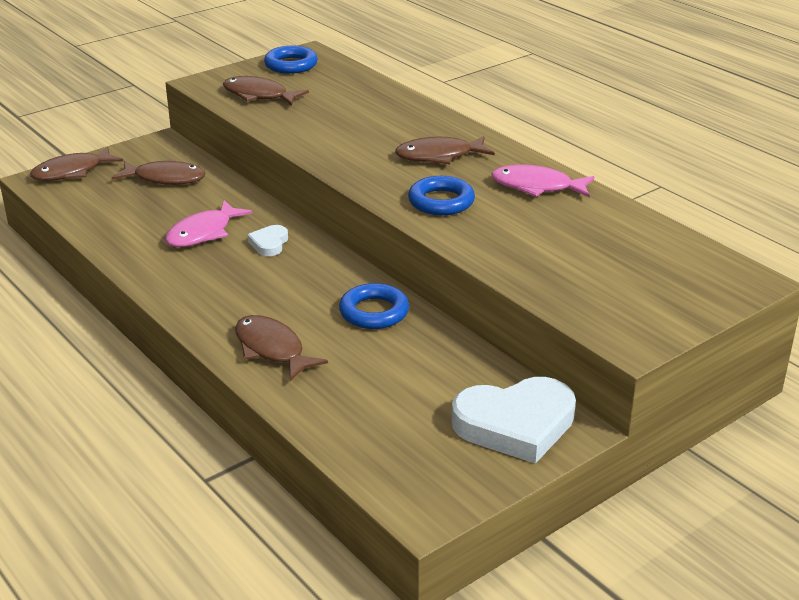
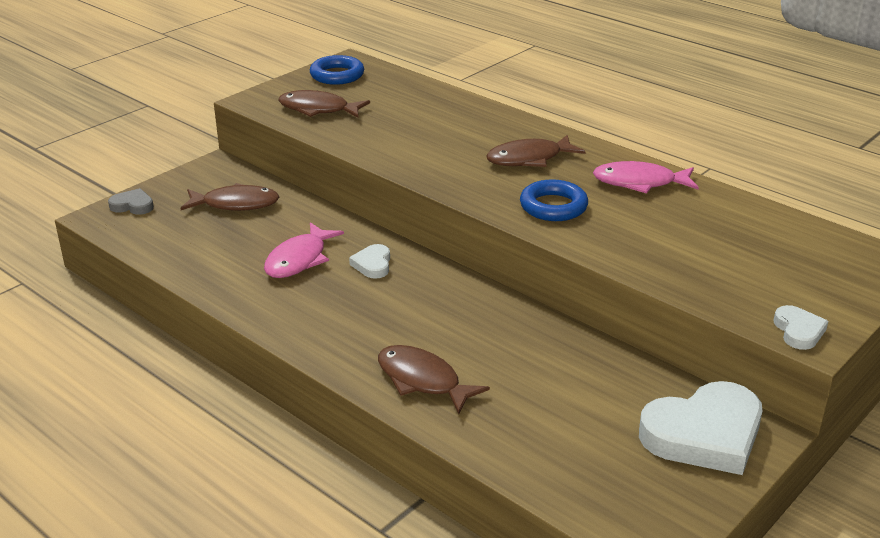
camera: 10 degrees left, 0 degrees up
brown fish [30,146,123,181] -> grey heart [108,188,154,215]
blue ring [339,283,409,329] -> none
none -> white heart [773,305,828,350]

